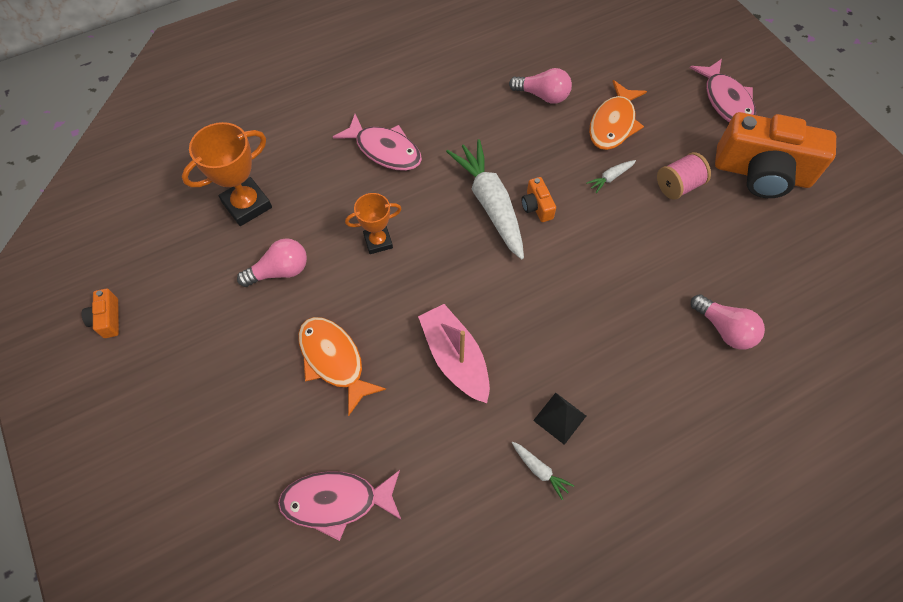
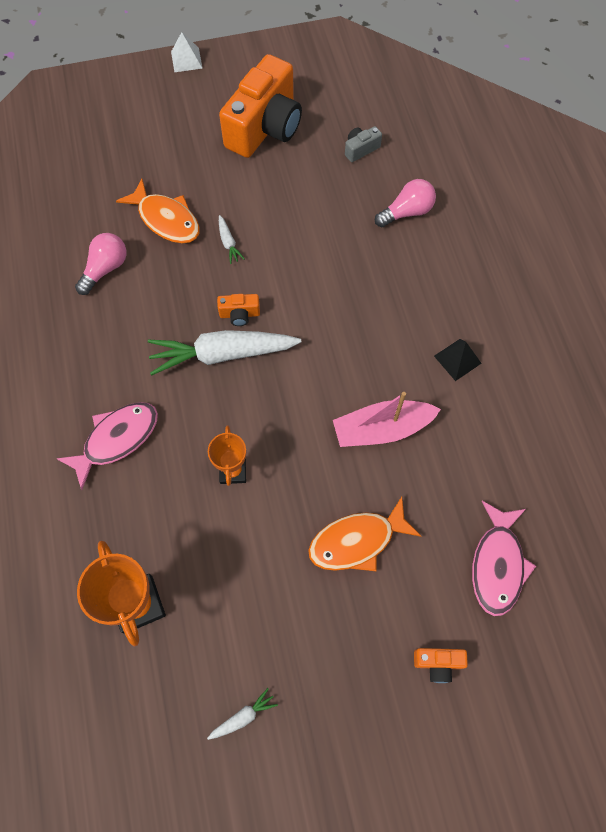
camera: 75 degrees left, 5 degrees up
orange camera [82,289,119,338] -> orange camera moved to [414,648,468,683]
pink light bulb [237,238,307,287] -> none
white carrot [512,442,574,500] -> white carrot moved to [207,688,278,740]
pink spool [657,152,711,200] -> none
pink fish [690,59,756,123] -> none
none -> white pyramid [171,32,203,72]
none -> grey camera [345,126,382,162]

